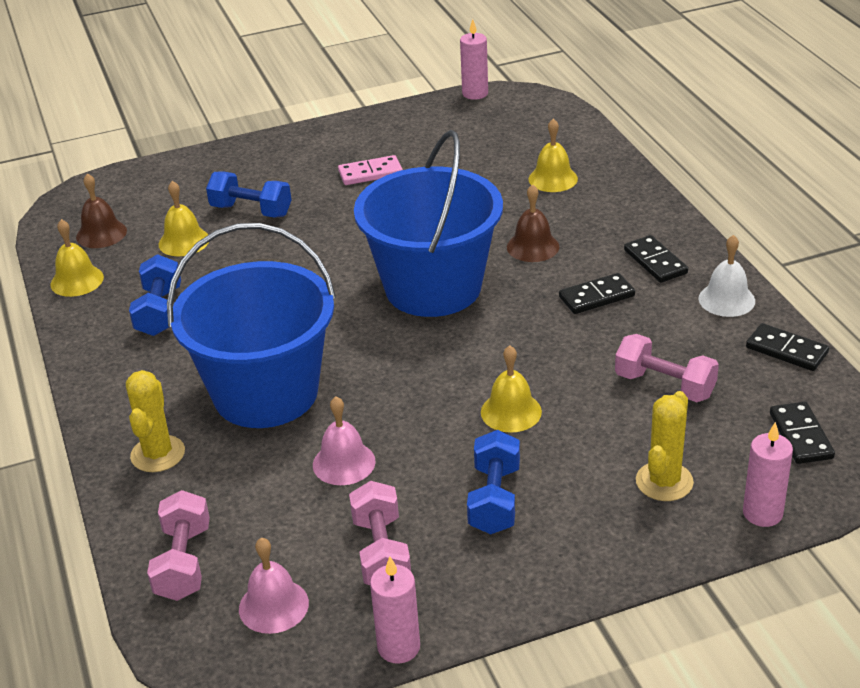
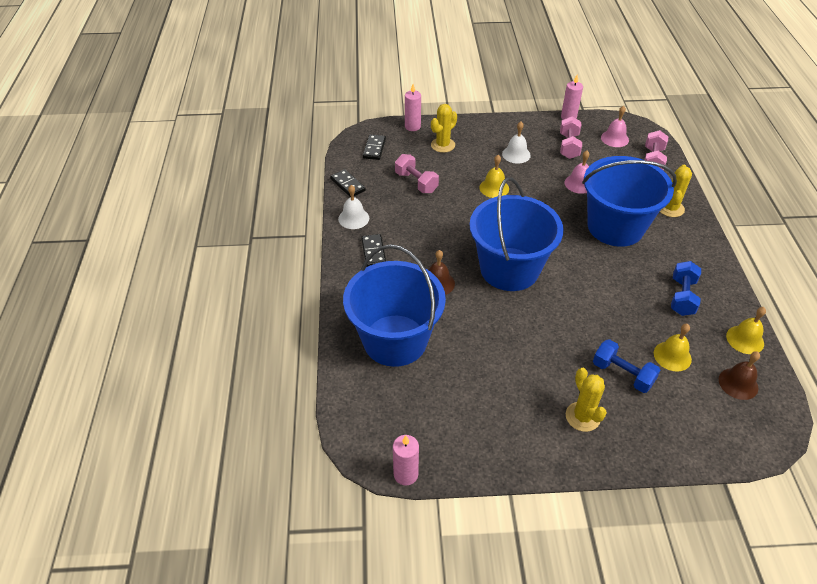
camera: 165 degrees left, 10 degrees up
pink domino [338,155,403,185] -> none
blue dumbbell [467,430,520,534] -> white bell [502,122,531,164]
yellow bell [529,119,578,192] -> blue bucket [343,244,446,367]
black domino [559,273,635,314] -> none
none -> yellow cactus [566,368,607,432]

